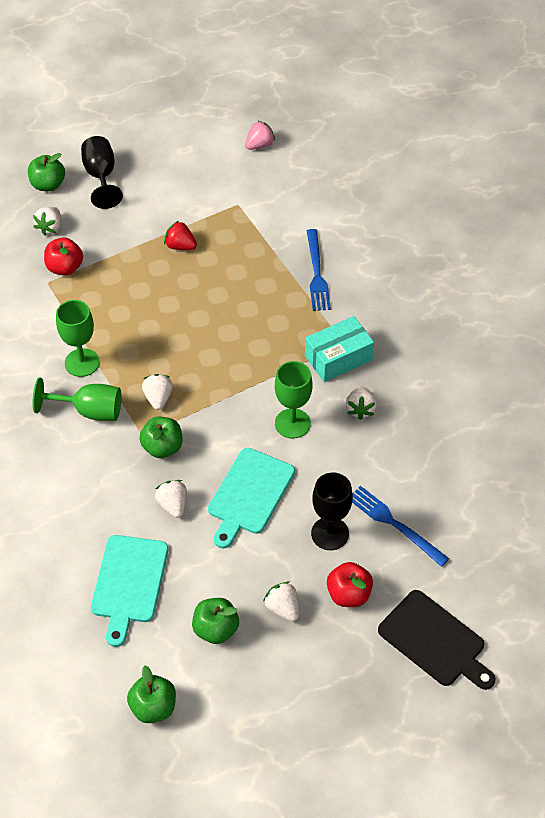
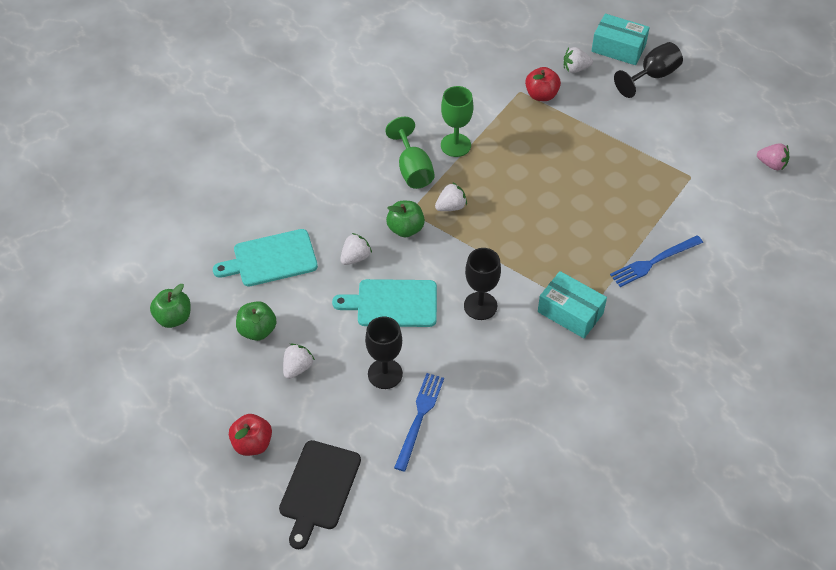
camera: 65 degrees right, 0 degrees up
green apple [28,153,65,191] -> turquoise box [591,14,650,65]
red strawberry [164,221,197,250] -> none
green goblet [275,361,313,439] -> black goblet [464,248,501,320]
red apple [327,562,373,607] -> red apple moved to [229,414,272,456]
white strawberry [346,386,377,420] -> none

